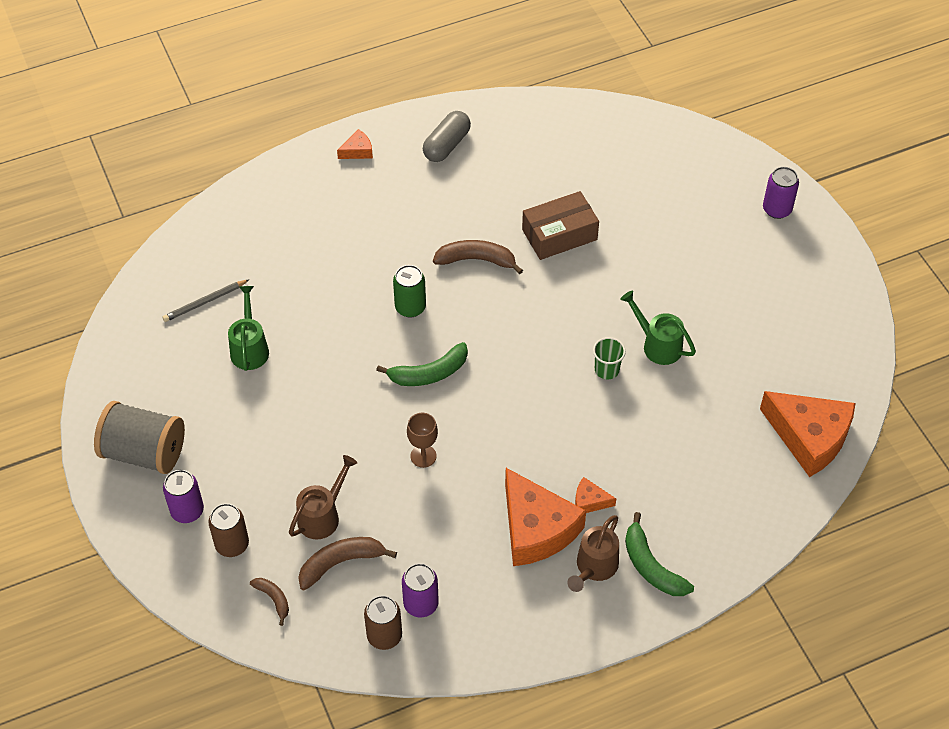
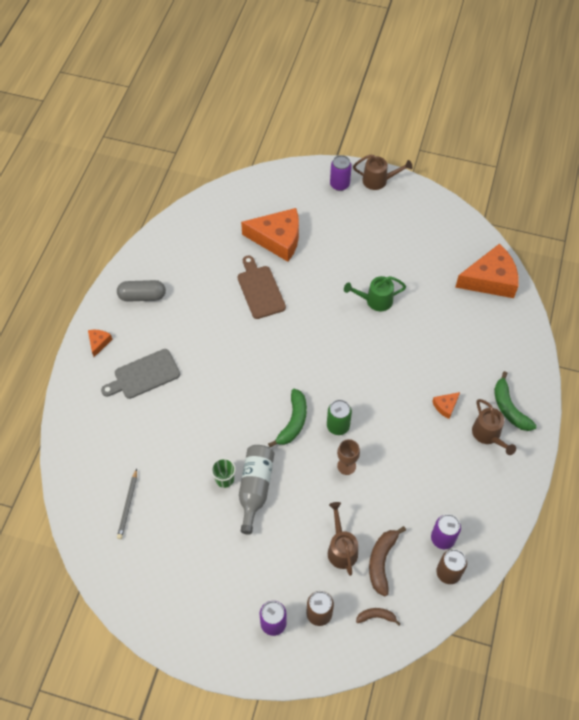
camera: 50 degrees left, 5 degrees up
grey spool [94,401,185,474] -> none
green watering can [228,286,269,371] -> none
green can [393,265,426,318] -> green can moved to [327,400,352,435]
grey capsule [423,111,471,162] -> grey capsule turned 75 degrees counterclockwise [117,280,166,302]
brown banana [433,240,523,274] -> none
orange cheese [505,468,586,566] -> orange cheese moved to [241,208,299,262]
brown box [522,191,599,260] -> brown cutting board [238,256,286,319]
green cup [593,337,626,379] -> green cup moved to [211,458,236,488]
green banana [625,512,694,596] -> green banana turned 60 degrees clockwise [494,371,537,431]
none -> grey cutting board [101,349,180,399]
none -> grey bottle [239,445,274,534]
none -> brown watering can [353,154,413,190]

